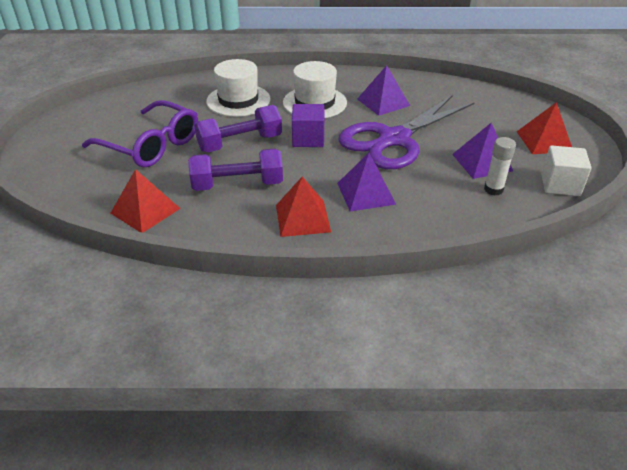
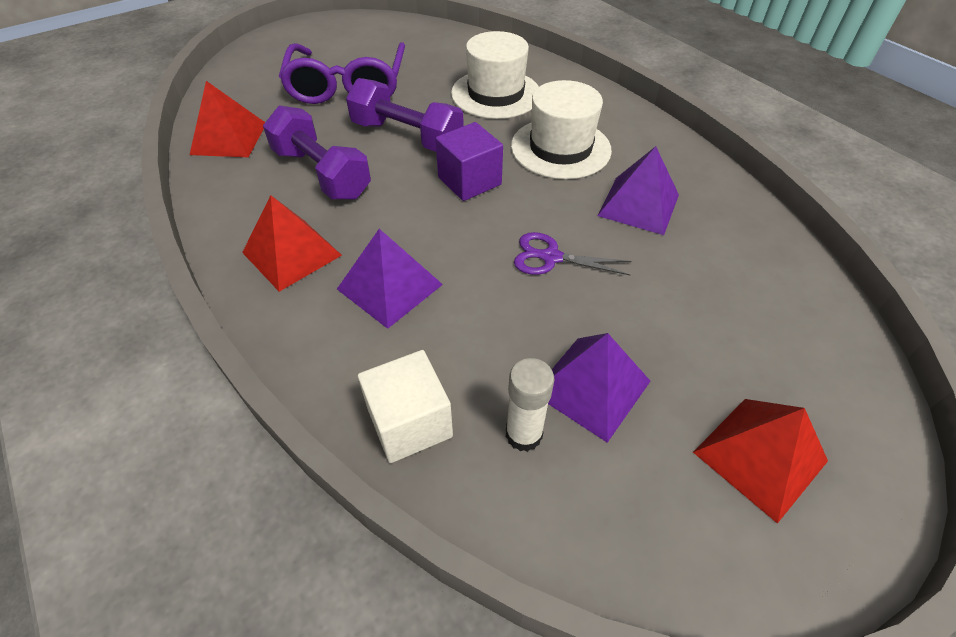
camera: 55 degrees right, 10 degrees up
purple scissors [338,95,475,169] -> purple scissors [514,232,631,275], size x0.41
white cube [541,145,592,196] -> white cube moved to [358,350,453,463]

